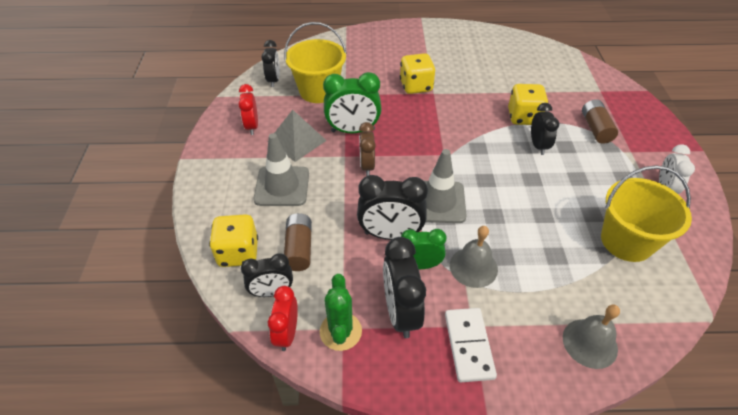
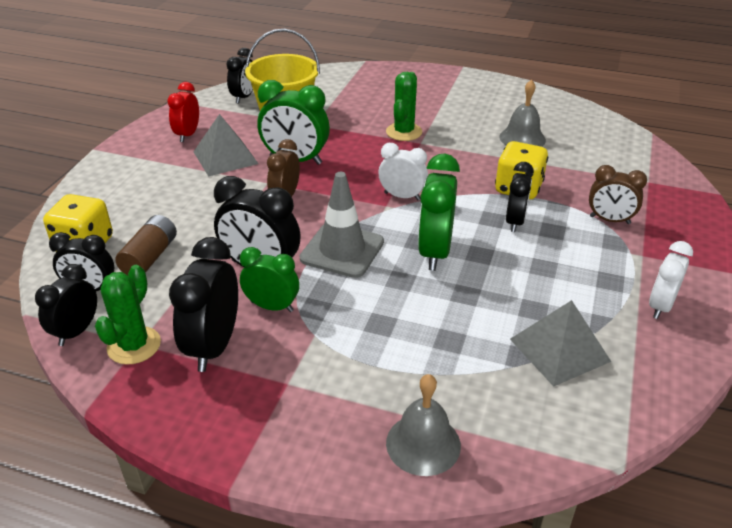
camera: 20 degrees right, 10 degrees down
grey traffic cone [254,133,309,206] -> none
red clock [268,286,298,351] -> black clock [35,264,97,346]
yellow dice [400,53,435,94] -> green cactus [386,72,422,141]
white domino [445,308,497,382] -> none
grey bell [450,226,498,288] -> grey bell moved to [499,79,546,147]
brown battery [582,99,618,144] -> brown clock [589,165,647,224]
yellow bucket [601,165,692,262] -> grey pyramid [510,300,611,387]
none -> white clock [378,143,428,200]
none -> green clock [418,153,460,271]

